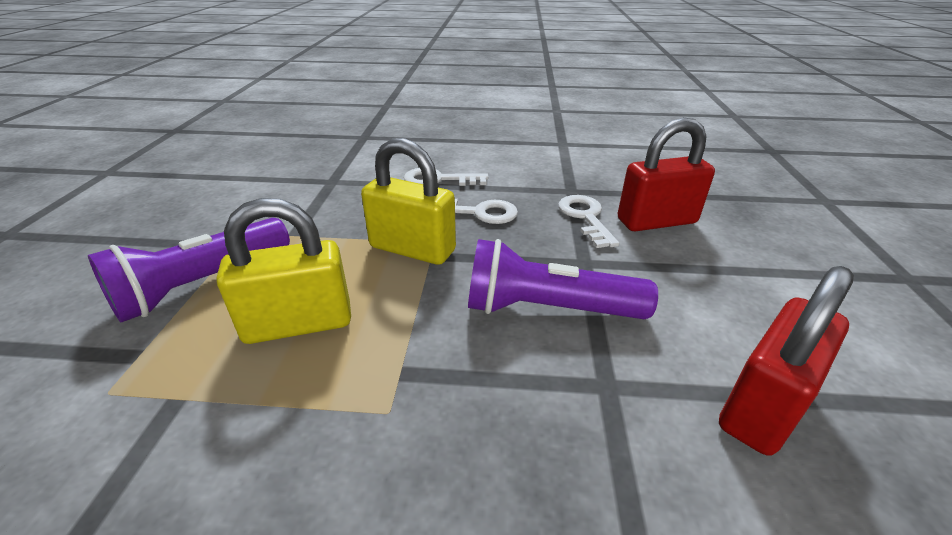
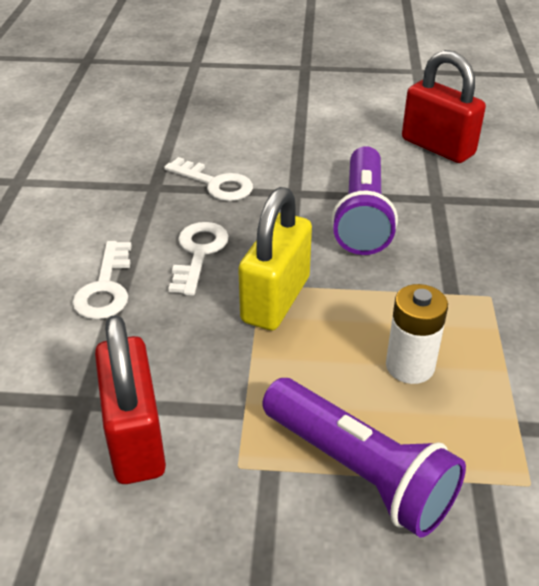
camera: 90 degrees left, 5 degrees up
yellow padlock [217,198,351,344] -> white battery [386,284,448,384]
white key [558,195,619,248] -> white key turned 135 degrees counterclockwise [164,157,253,201]
red padlock [618,117,715,231] -> red padlock moved to [95,315,166,484]

